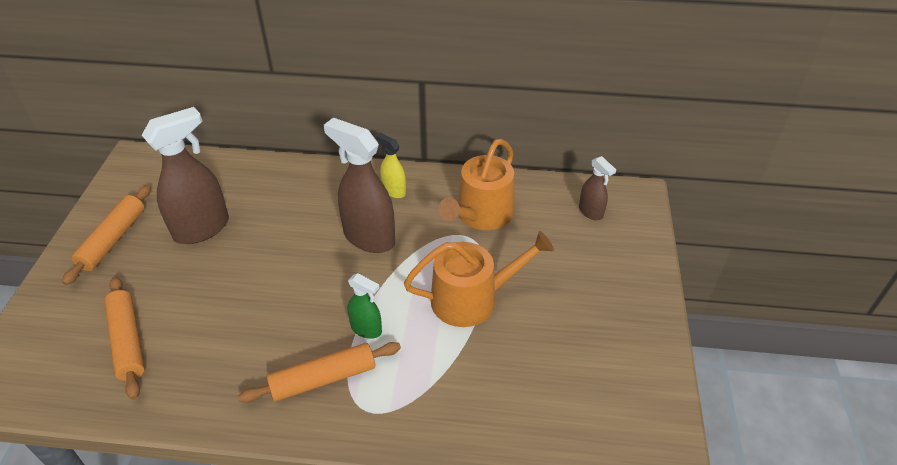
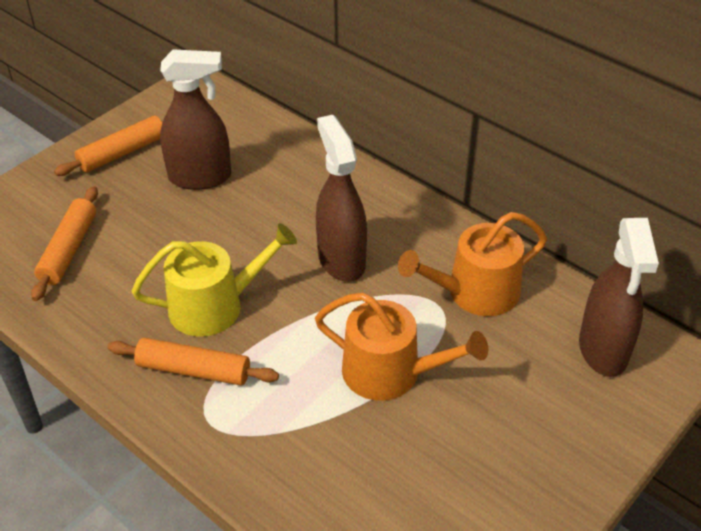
camera: 35 degrees right, 0 degrees up
green spray bottle [348,273,382,339] -> none
yellow spray bottle [376,133,406,198] -> none
brown spray bottle [579,156,616,220] -> brown spray bottle [579,218,659,377], size x1.93
none -> yellow watering can [132,223,297,336]

